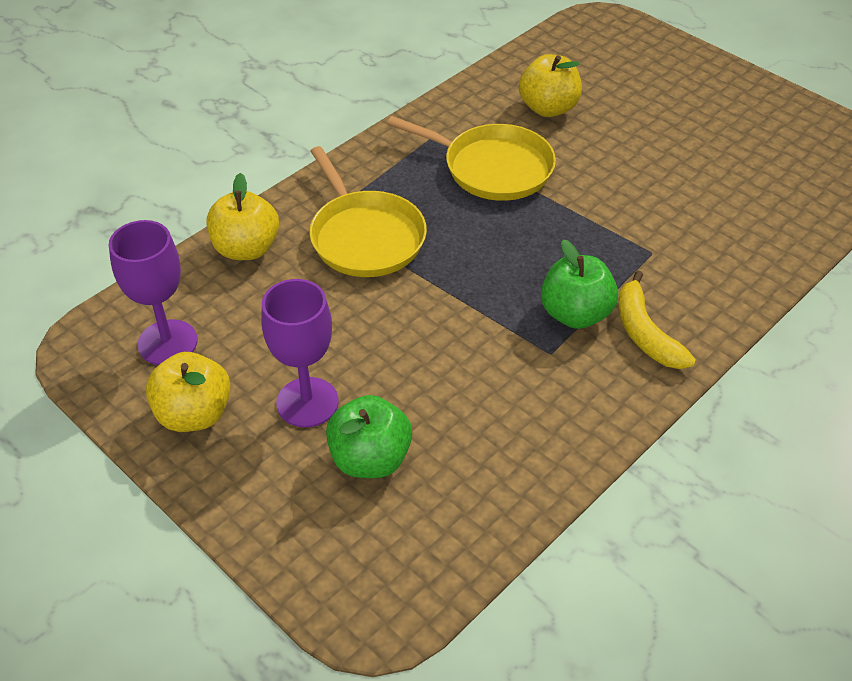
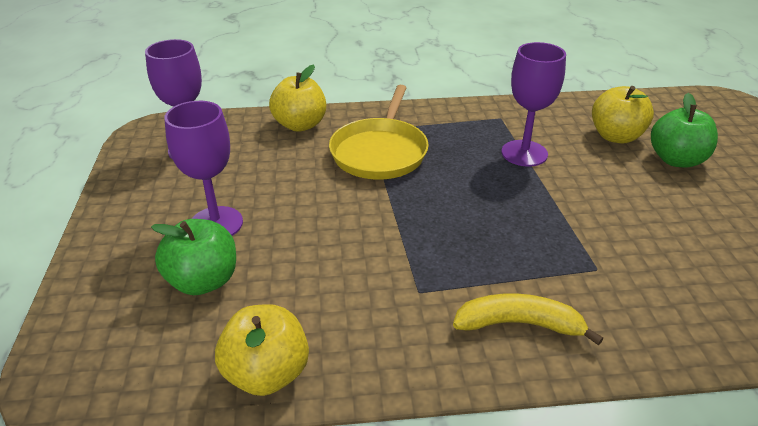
camera: 40 degrees right, 10 degrees down
yellow apple [146,352,231,432] -> yellow apple moved to [215,304,309,396]
yellow pan [387,116,556,201] -> purple goblet [501,42,566,167]
green apple [541,240,618,329] -> green apple moved to [651,93,718,167]
yellow banana [618,271,696,369] -> yellow banana turned 75 degrees clockwise [453,293,603,346]

